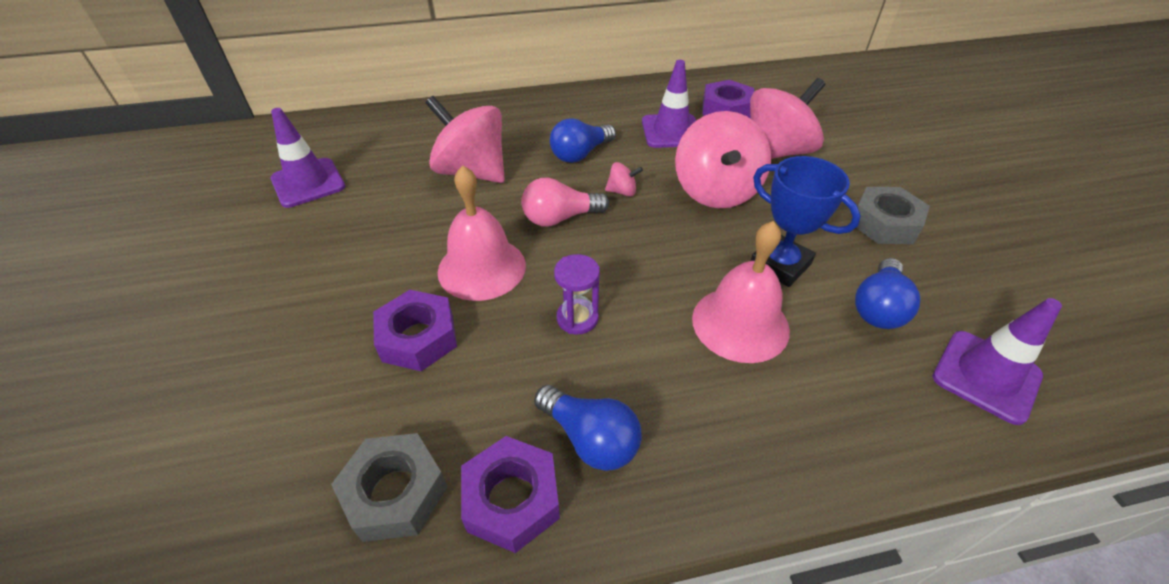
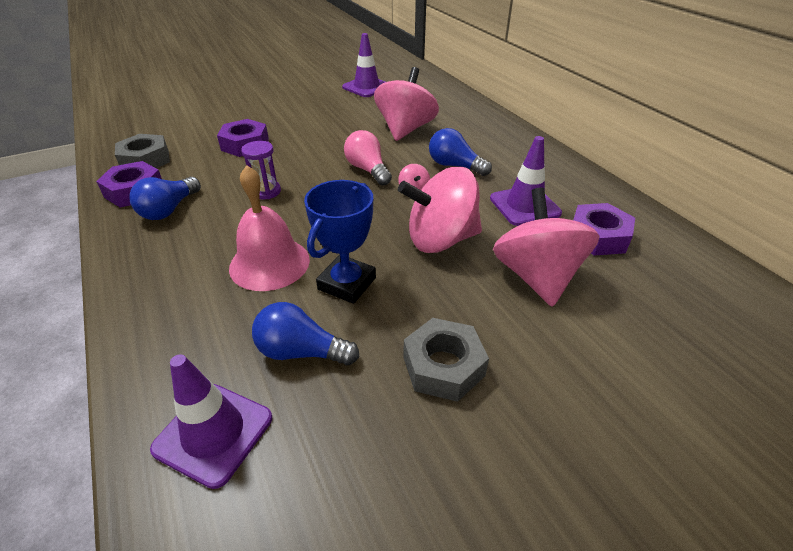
camera: 75 degrees right, 5 degrees down
pink bell [438,165,526,301] -> none
pink spinning top [750,78,826,159] -> pink spinning top turned 135 degrees counterclockwise [493,188,600,307]

